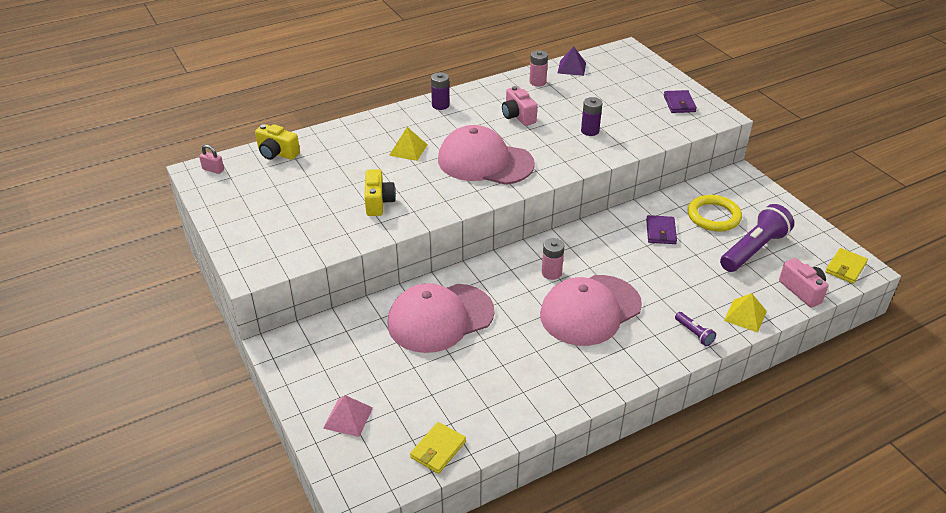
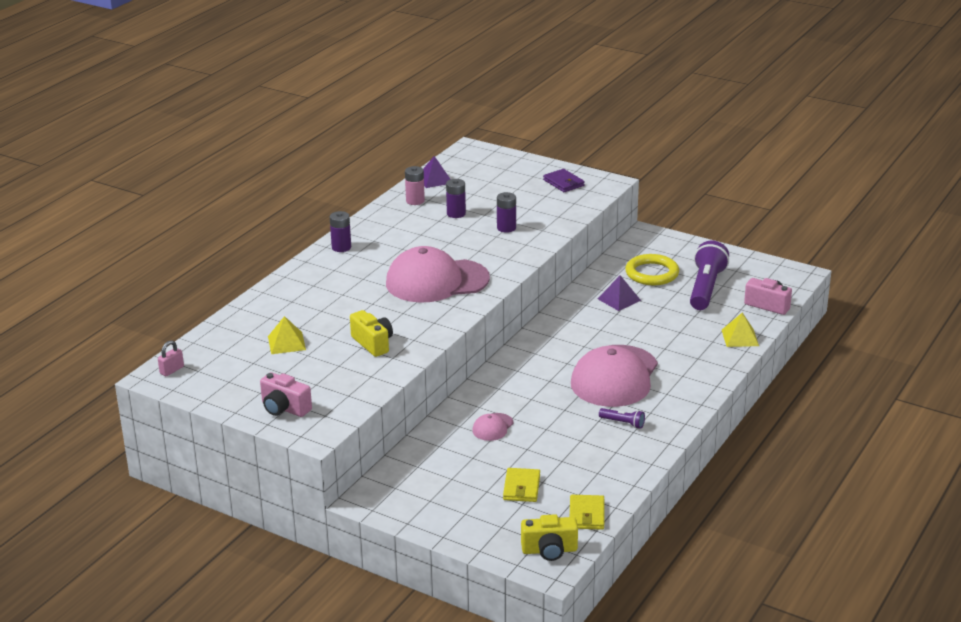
camera: 30 degrees left, 10 degrees down
pink padlock [199,144,224,174] -> pink padlock turned 45 degrees counterclockwise [158,340,184,376]
yellow camera [255,124,300,160] -> yellow camera moved to [521,514,578,561]
pink pyramid [323,395,373,437] -> none
pink cap [388,283,495,353] -> pink cap [472,413,514,441], size x0.42
yellow pyramid [389,127,428,161] -> yellow pyramid moved to [268,316,306,354]
pink camera [502,86,537,126] -> pink camera moved to [260,372,312,417]
pink battery [542,238,564,280] -> none
purple wallet [646,215,677,244] -> purple pyramid [598,275,641,311]
purple flashlight [675,312,716,346] -> purple flashlight moved to [599,408,645,429]
yellow wallet [825,248,868,284] -> yellow wallet moved to [503,468,540,502]
none -> purple battery [446,179,466,218]

